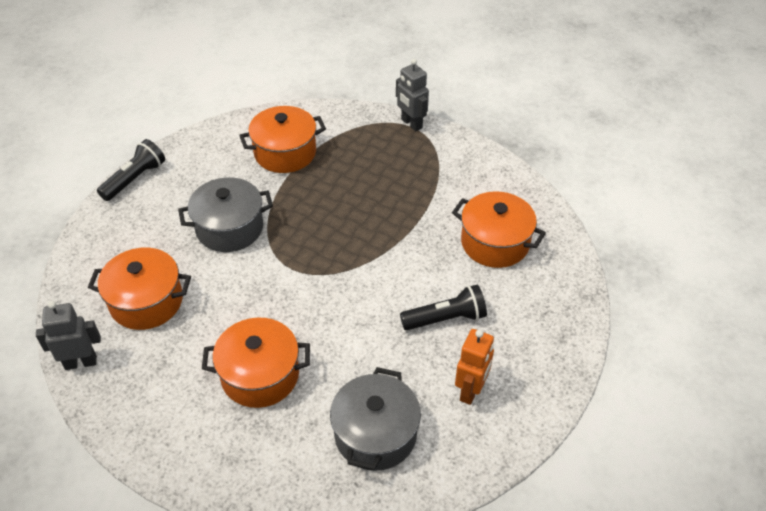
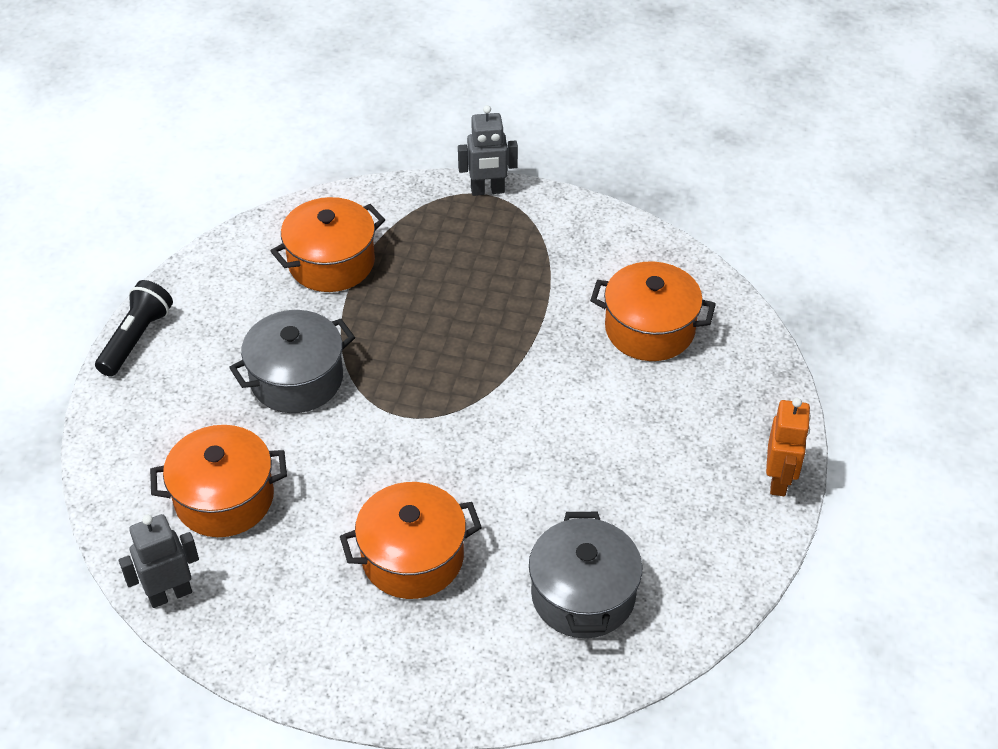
camera: 15 degrees left, 0 degrees up
grey robot [396,59,429,131] -> grey robot turned 45 degrees counterclockwise [458,105,518,196]
black flashlight [400,285,487,330] -> none
orange robot [455,329,494,405] -> orange robot moved to [766,398,811,496]

